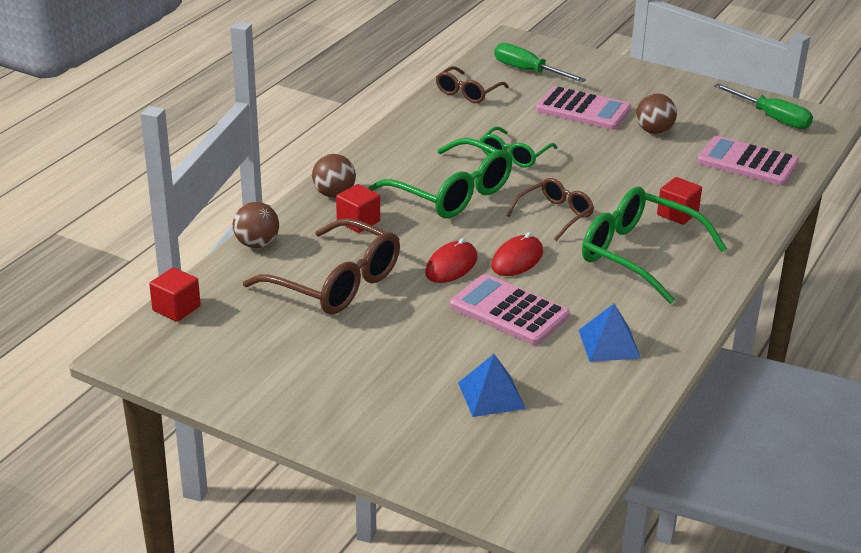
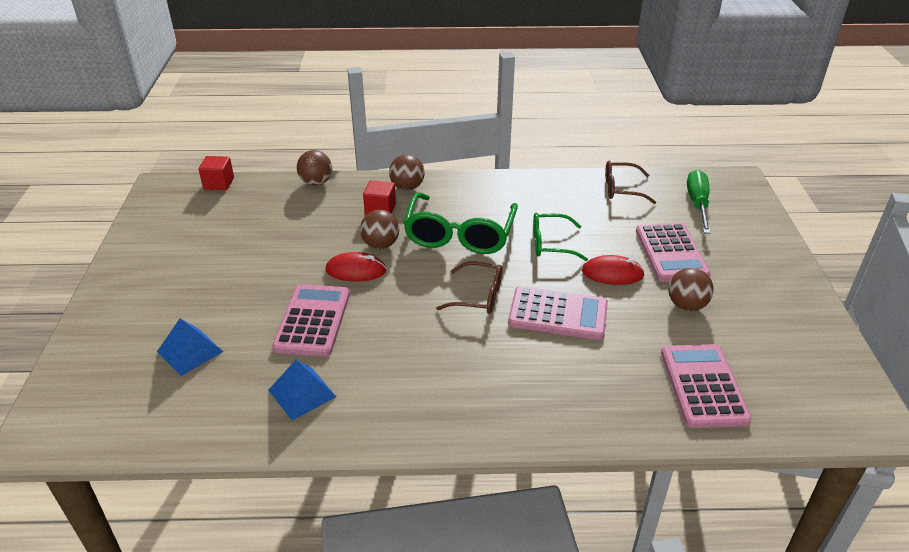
camera: 60 degrees right, 5 degrees up
brown glasses [243,218,400,315] -> none
red mouse [491,232,543,276] -> red mouse moved to [582,255,645,285]
green glasses [582,187,727,304] -> none
red cube [657,177,702,225] -> none
green screwdriver [714,83,813,129] -> none
none -> brown ball [360,210,399,249]
none -> pink calculator [508,286,608,340]

